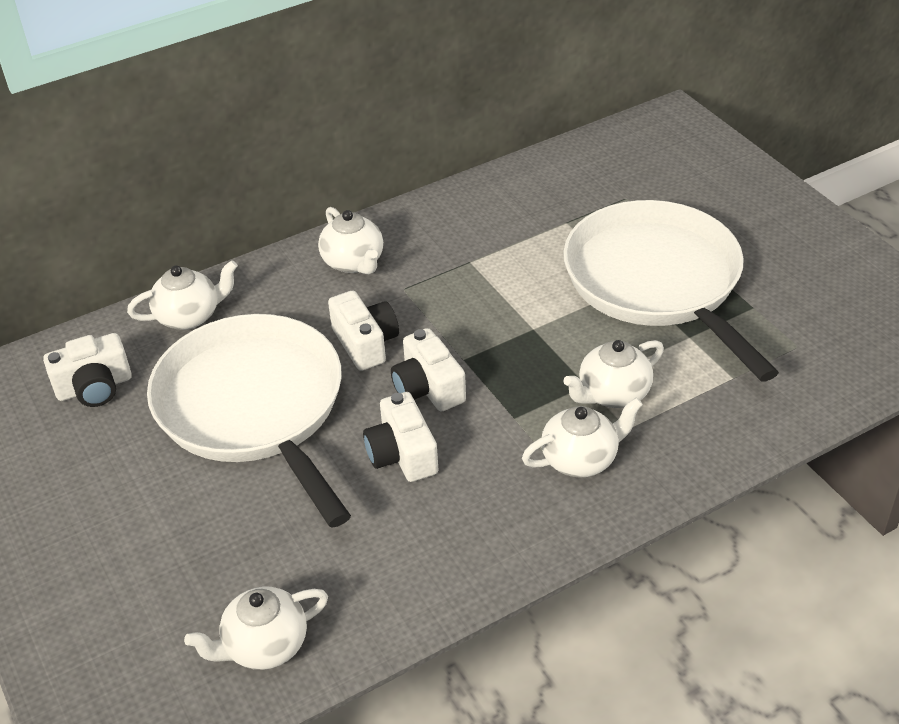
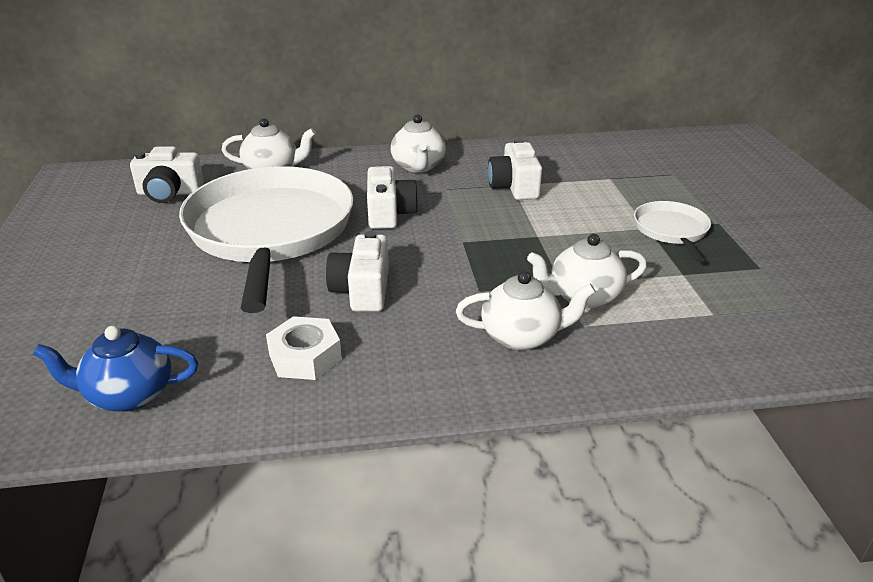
camera: 20 degrees right, 10 degrees down
white teapot [184,586,328,670] -> blue teapot [33,326,198,412]
white camera [391,328,466,412] -> white camera moved to [488,139,542,200]
white pan [563,200,779,382] -> white pan [634,201,711,262], size x0.44
none -> white nut [266,316,342,380]

